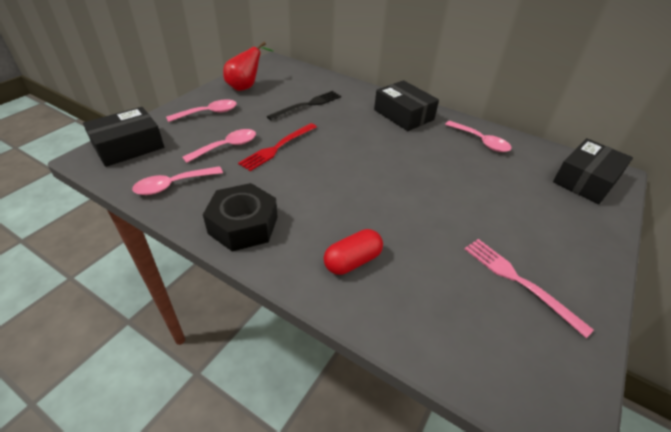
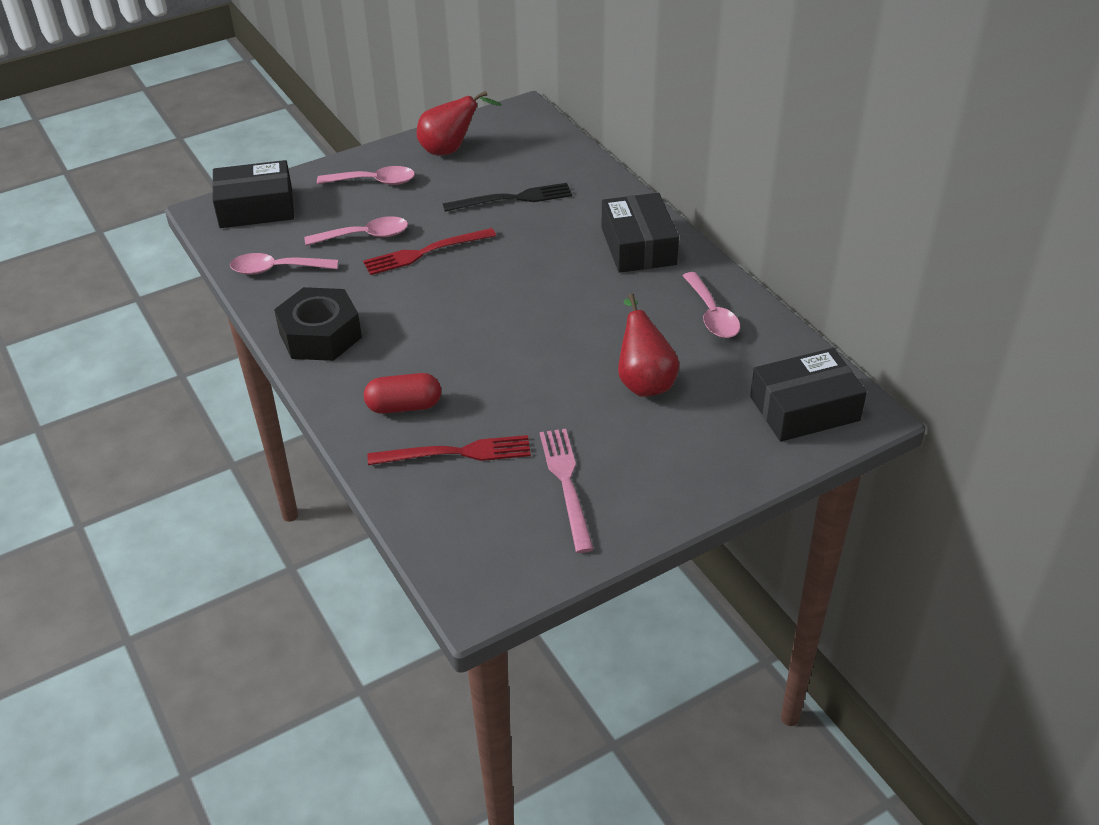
camera: 30 degrees right, 0 degrees up
none -> red fork [368,435,531,465]
none -> red pear [618,294,679,397]

